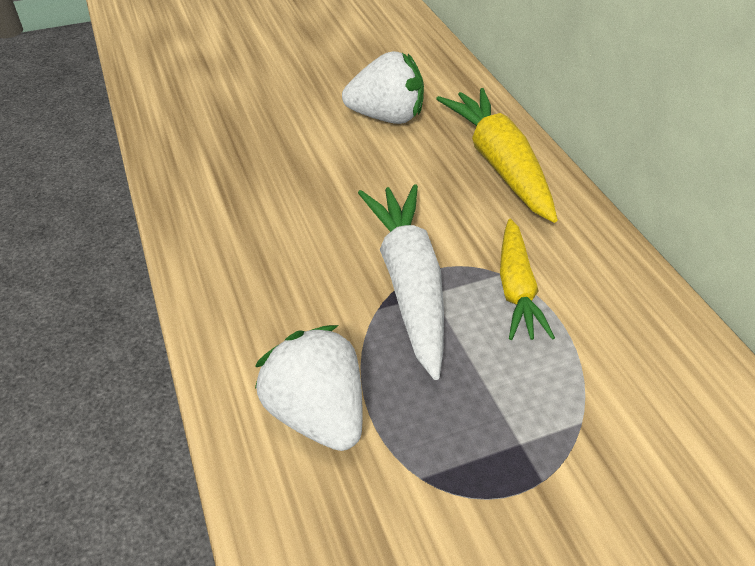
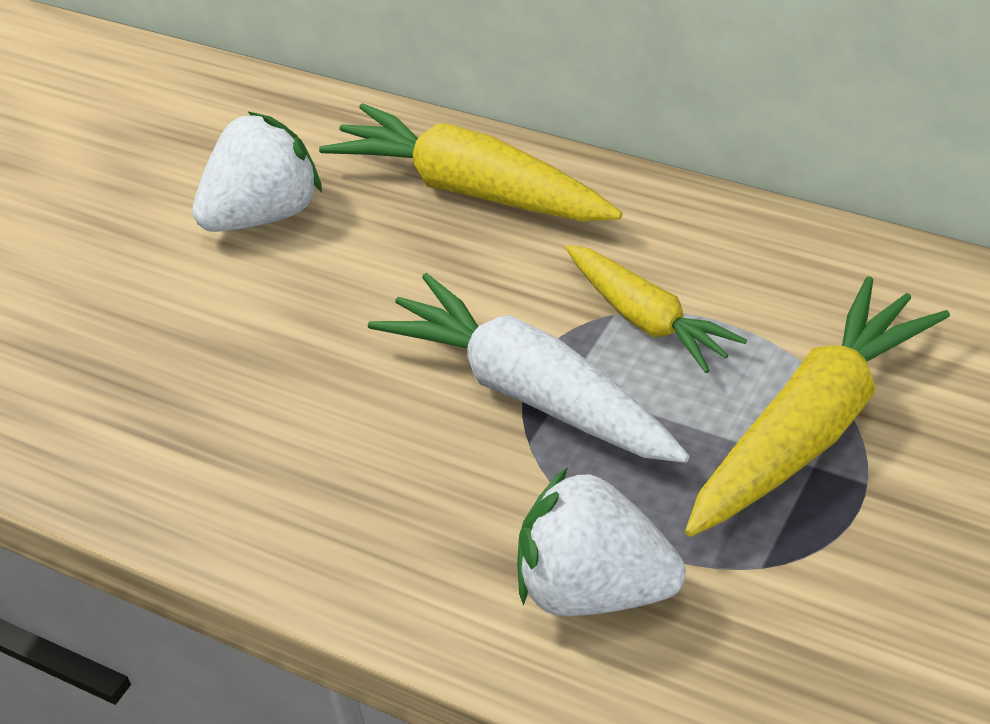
camera: 35 degrees left, 0 degrees up
none -> yellow carrot [685,276,950,537]

